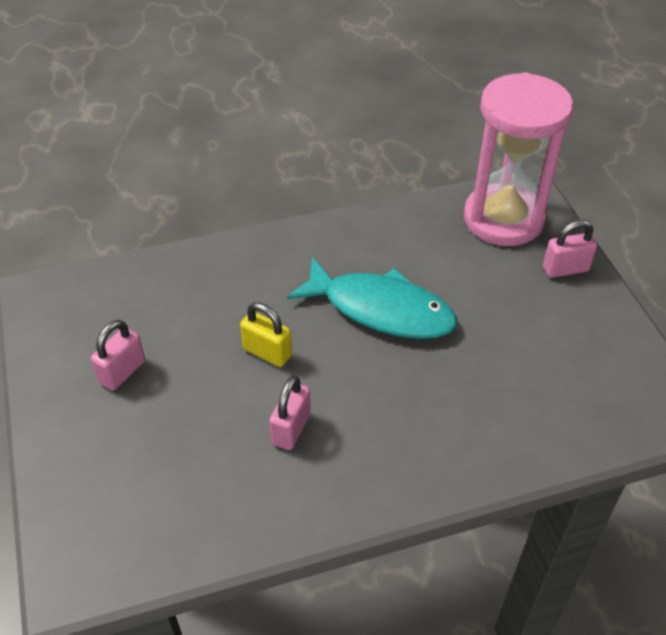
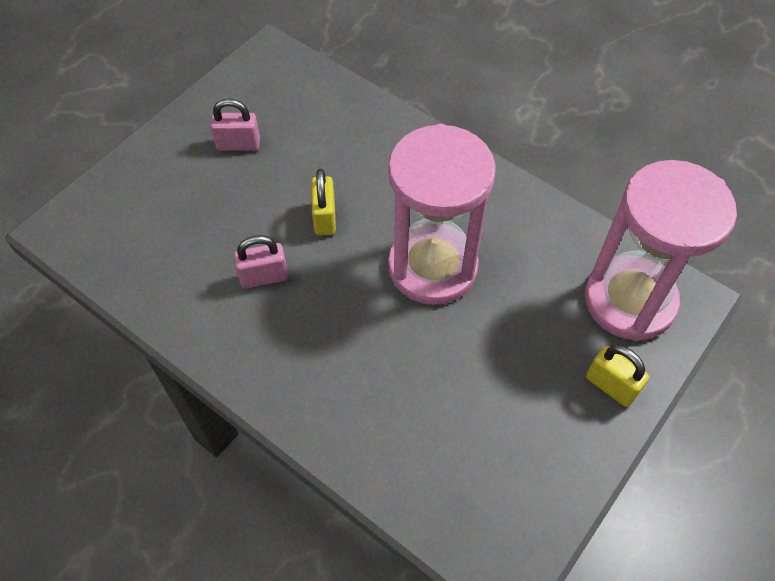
camera: 55 degrees right, 10 degrees up
turquoise fish [287,257,457,339] -> pink hourglass [388,124,496,305]
pink padlock [543,220,597,278] -> yellow padlock [586,345,649,407]

